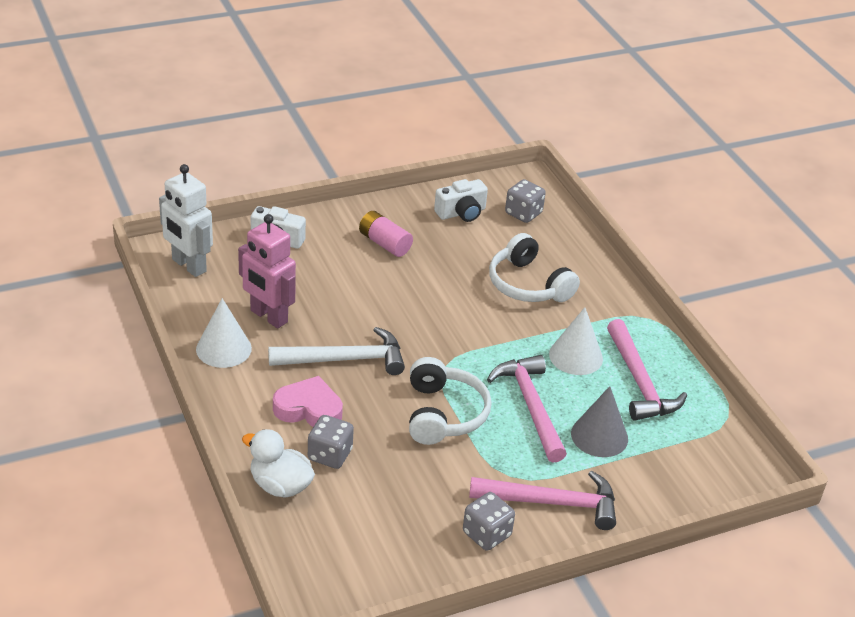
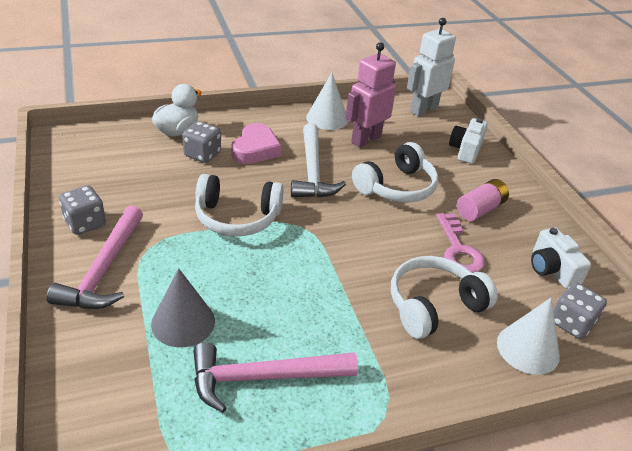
camera: 95 degrees right, 0 degrees up
pink hammer [487,355,567,463] -> none
white cone [549,307,603,375] -> white cone moved to [497,298,560,375]
none -> white headphones [352,142,438,203]
none -> pink key [436,213,485,273]

